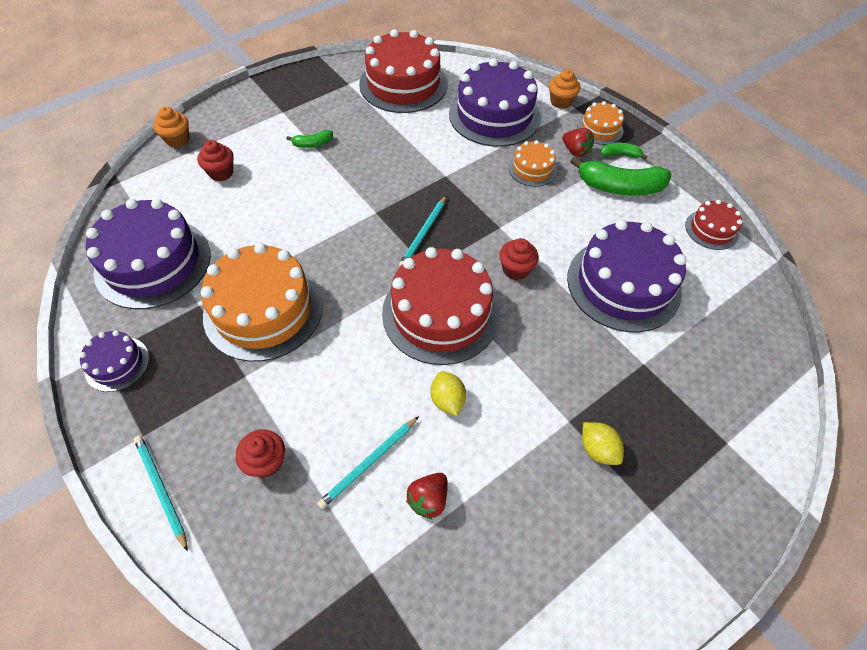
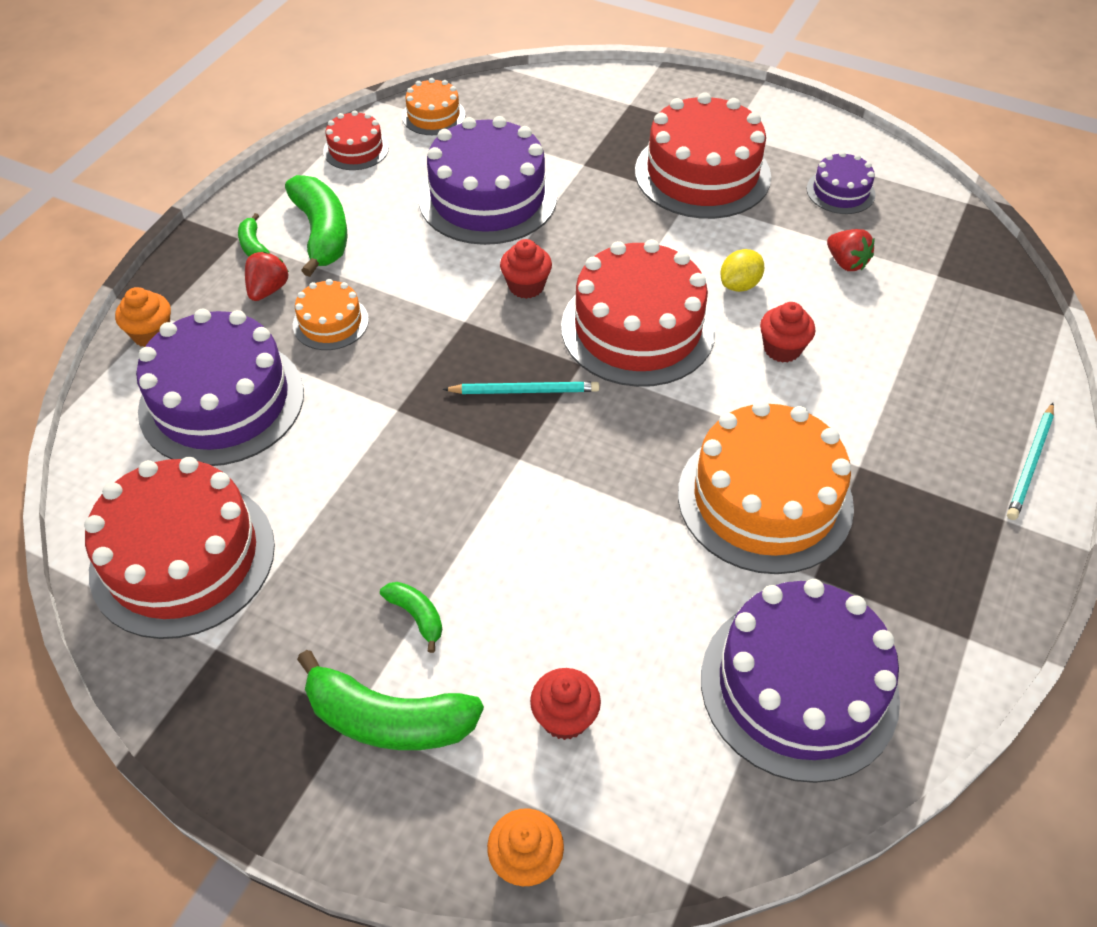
camera: 115 degrees left, 5 degrees down
purple cake [79,330,149,392] -> purple cake moved to [807,152,875,214]
red cupcake [236,429,285,478] -> red cupcake moved to [760,302,815,363]
turquoise pencil [317,416,419,509] -> none
red strawberry [406,473,448,519] -> red strawberry turned 45 degrees clockwise [827,229,874,271]
orange cake [577,101,624,145] -> orange cake moved to [402,78,466,135]
yellow lemon [582,422,624,465] -> red cake [635,92,771,219]
none -> green banana [297,650,484,750]

